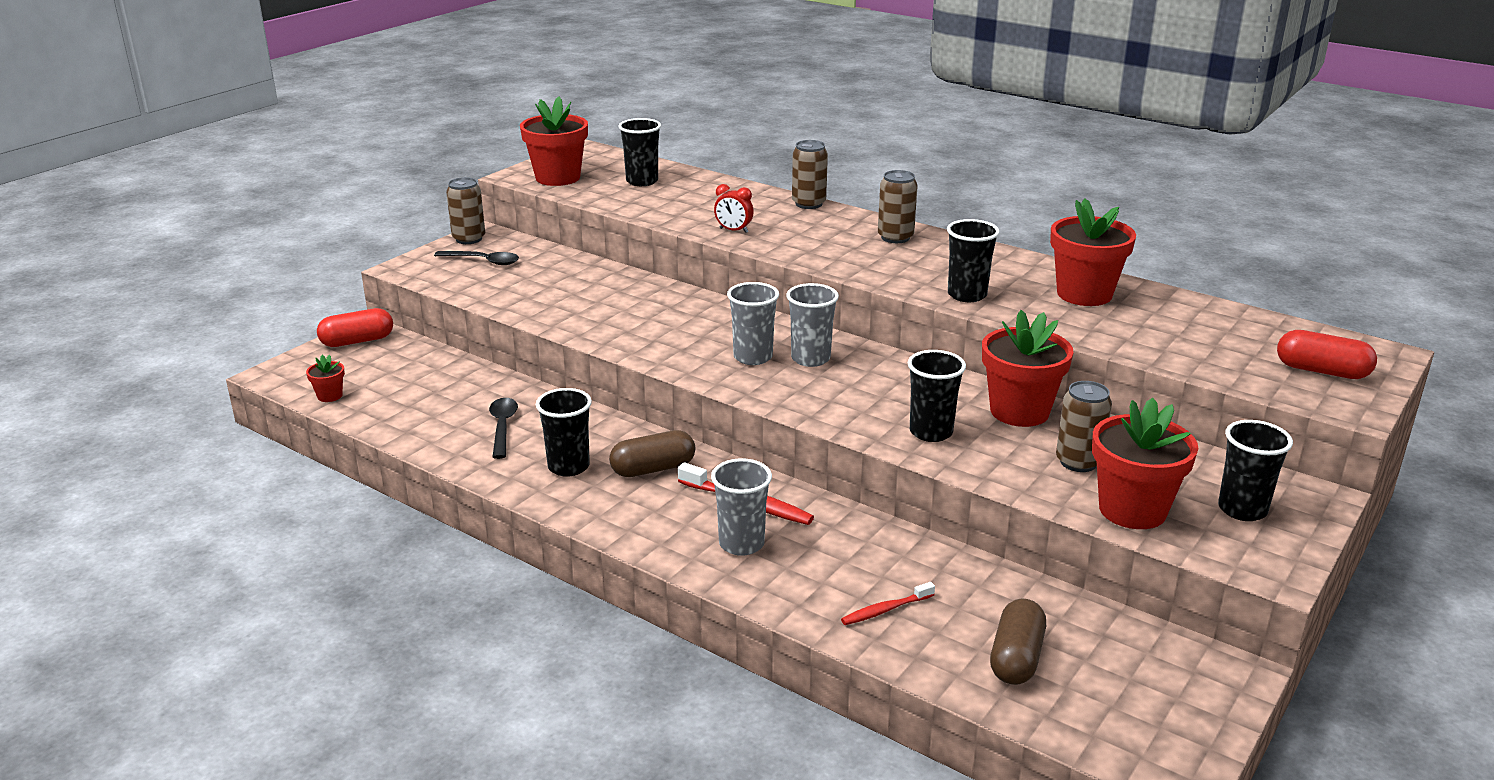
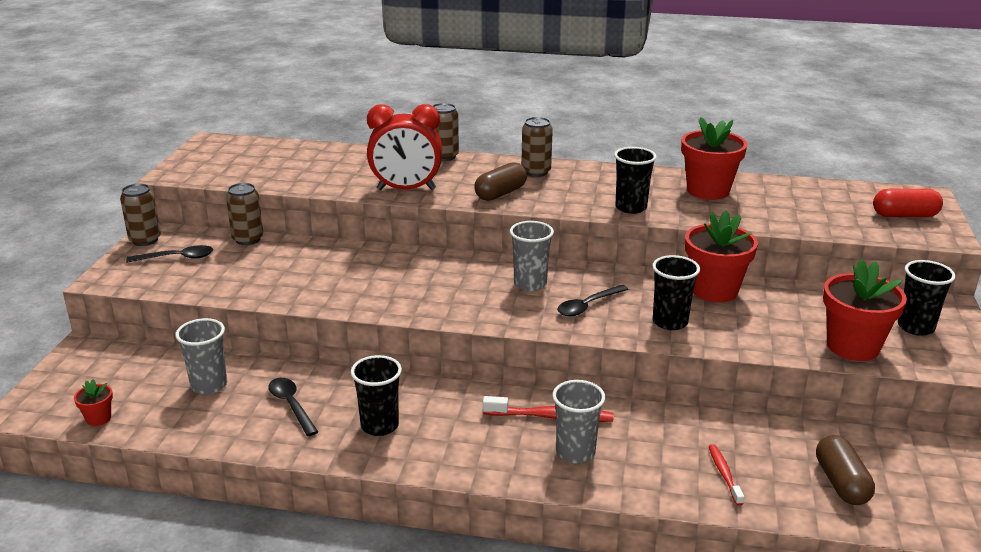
camera: 25 degrees left, 0 degrees up
red capsule [317,308,393,347] -> none
red flower pot [520,96,588,186] -> none
brown capsule [609,430,695,477] -> brown capsule moved to [474,162,527,201]
black cup [619,118,661,186] -> none
red clock [714,184,754,233] -> red clock [367,104,442,190], size x2.17
grey cup [727,282,779,365] -> grey cup moved to [175,318,227,395]
red toothbrush [841,582,935,625] -> red toothbrush turned 135 degrees clockwise [709,444,744,506]
brown can [1056,381,1112,472] -> brown can moved to [226,183,263,245]
none -> black spoon [557,285,628,316]

